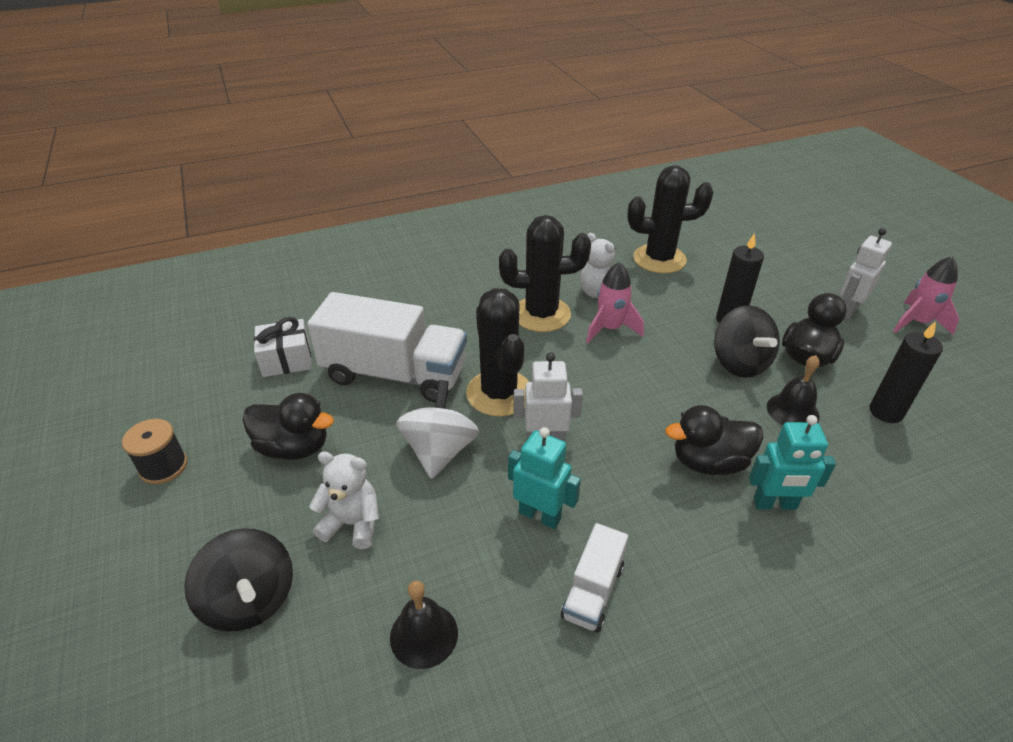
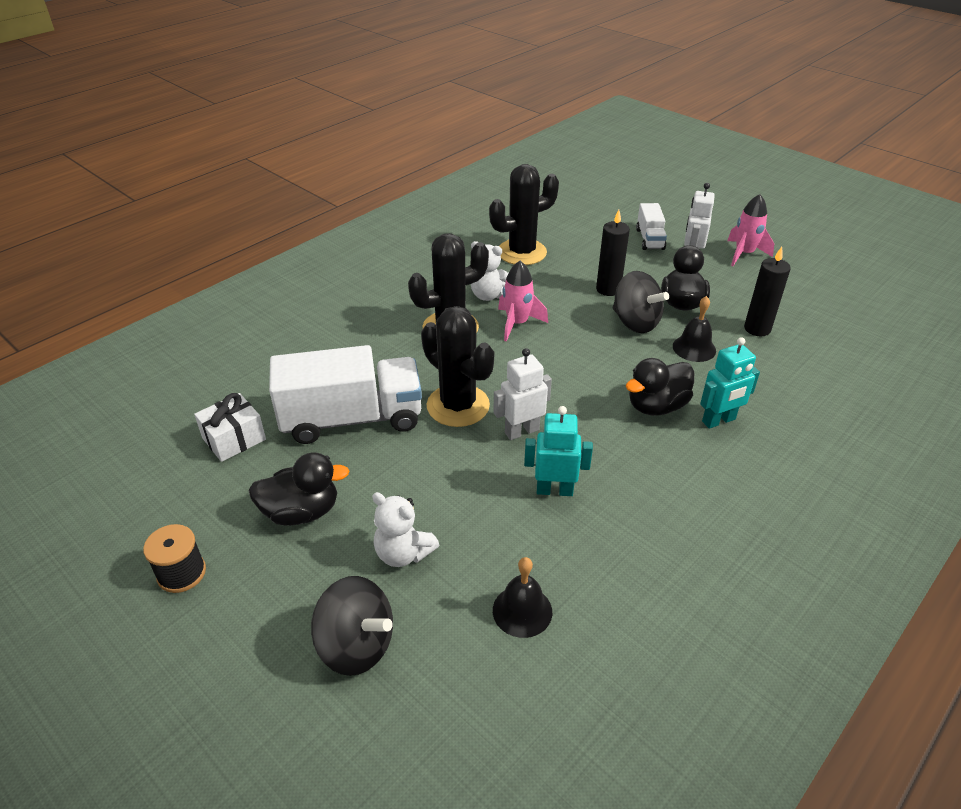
camera: 25 degrees left, 0 degrees up
white teddy bear [309,452,379,549] -> white teddy bear turned 135 degrees counterclockwise [372,492,439,567]
white spinning top [396,380,479,479] -> none
white truck [561,523,628,633] -> white truck moved to [636,203,667,250]

